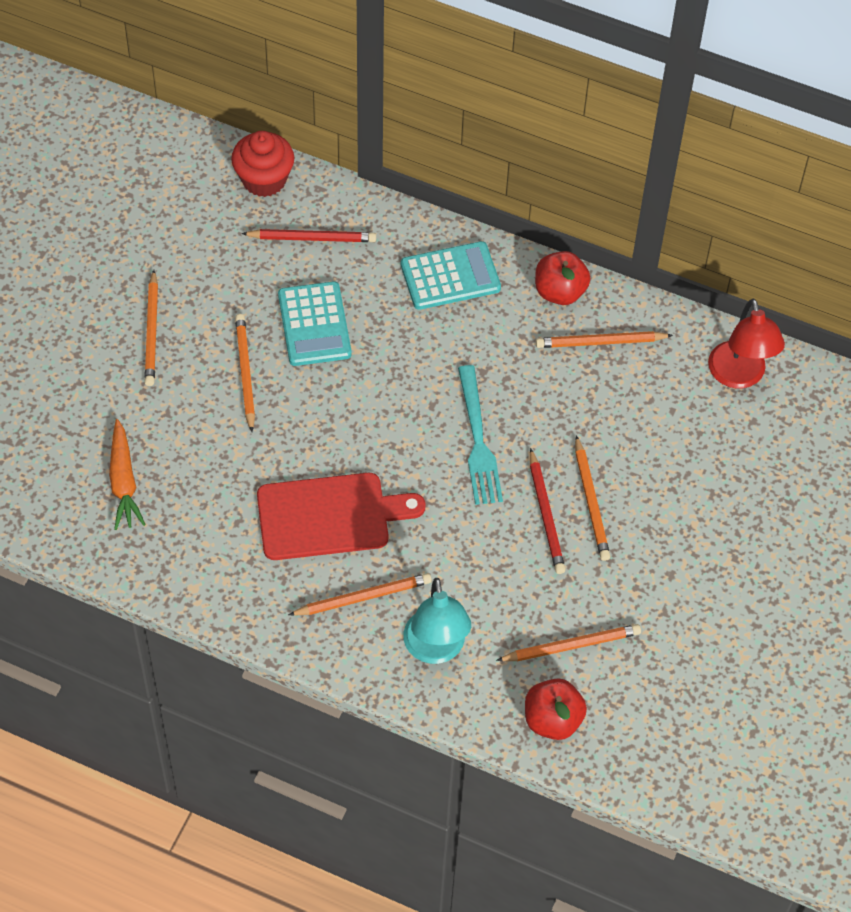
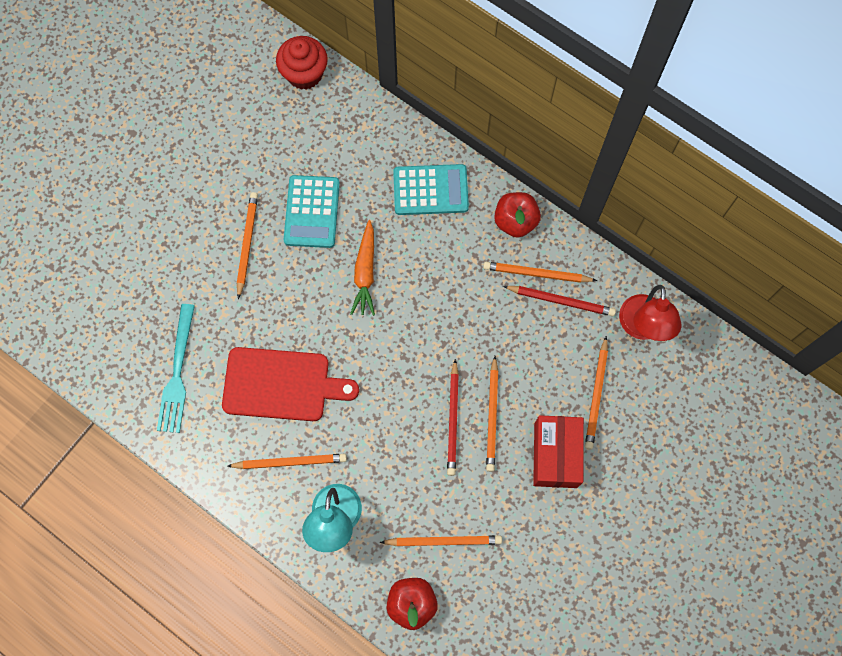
camera: 15 degrees right, 15 degrees up
orange carrot [109,419,146,530] -> orange carrot moved to [350,220,375,316]
orange pencil [144,270,158,386] -> orange pencil moved to [585,336,608,449]
red pencil [241,229,376,242] -> red pencil moved to [503,286,616,316]
turquoise fork [458,365,503,505] -> turquoise fork moved to [157,304,195,433]
none -> red box [533,415,584,488]

